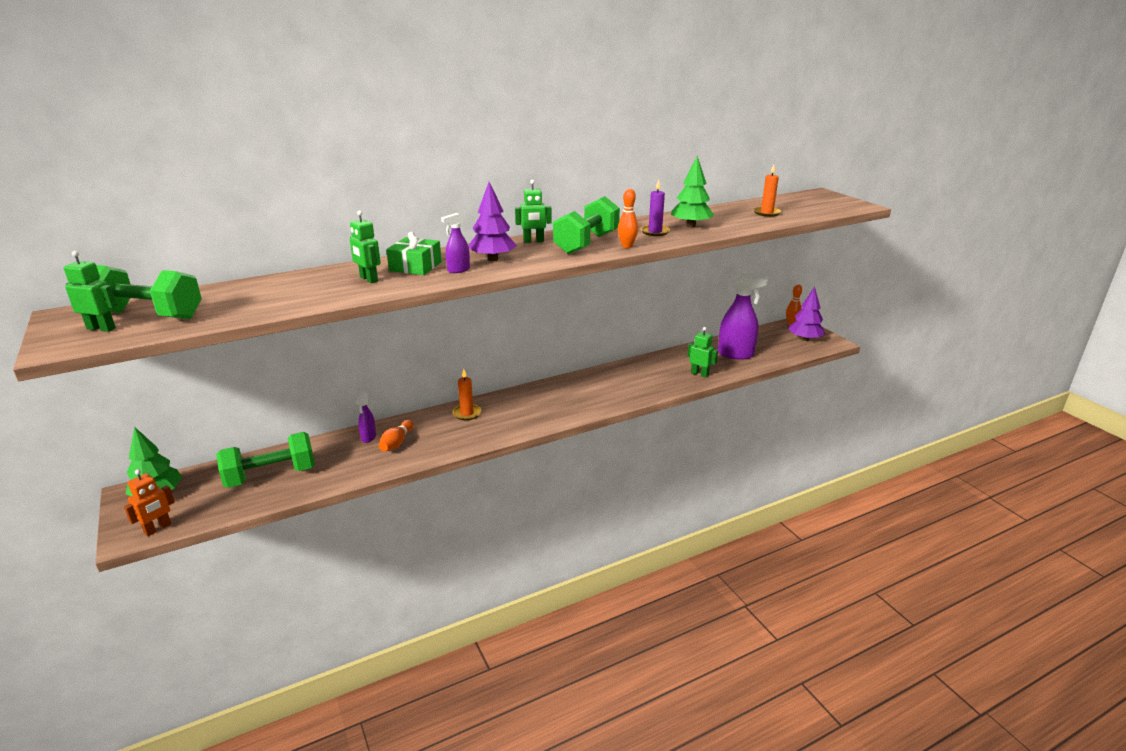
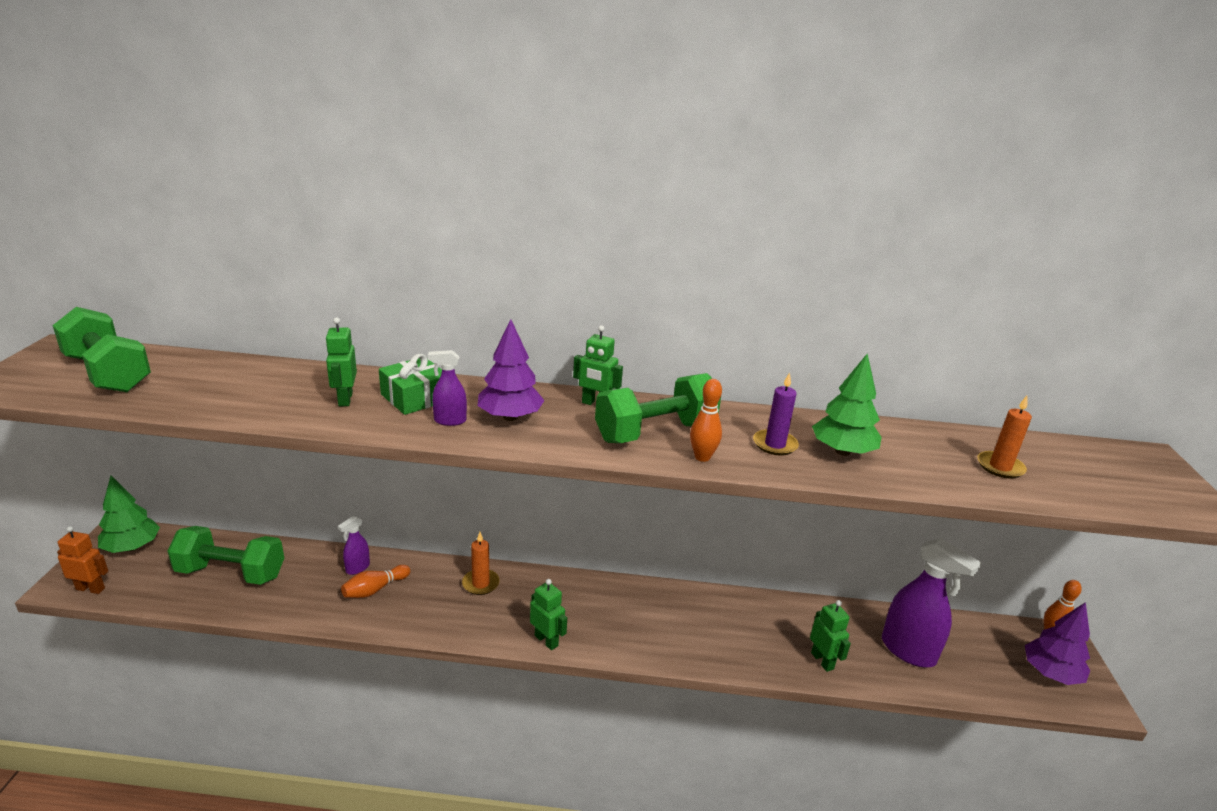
camera: 30 degrees right, 0 degrees up
green robot [64,251,117,332] -> green robot moved to [530,579,567,650]
orange robot [124,469,175,536] -> orange robot turned 150 degrees counterclockwise [57,526,108,594]

